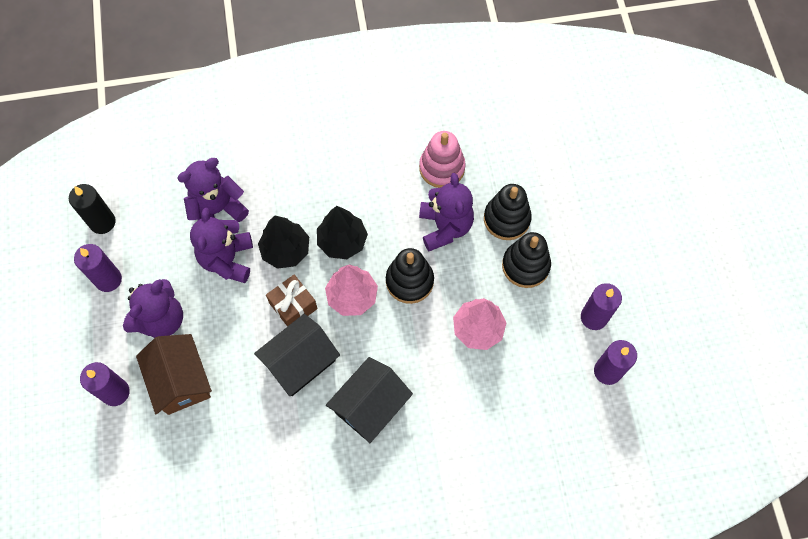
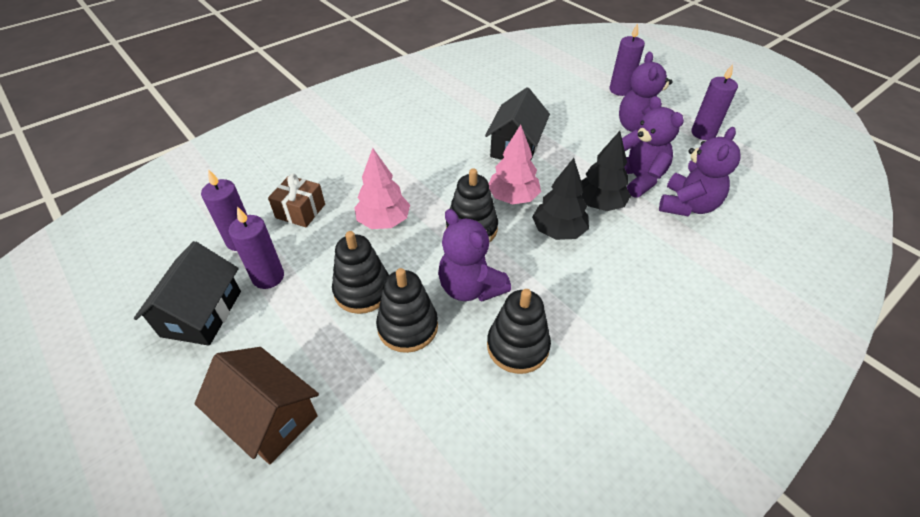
camera: 150 degrees right, 20 degrees down
black candle [69,184,116,234] -> none
brown house [136,334,212,415] -> brown house moved to [194,347,319,464]
brown gift [266,275,318,327] -> brown gift moved to [268,173,325,227]
black house [326,357,413,443] -> black house moved to [134,241,241,346]
pink stacking toy [419,131,466,188] -> black stacking toy [487,289,551,374]

